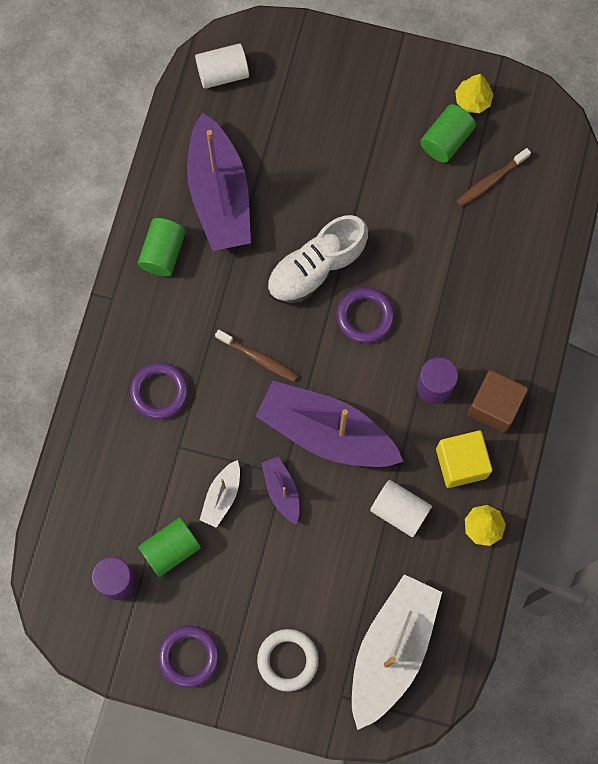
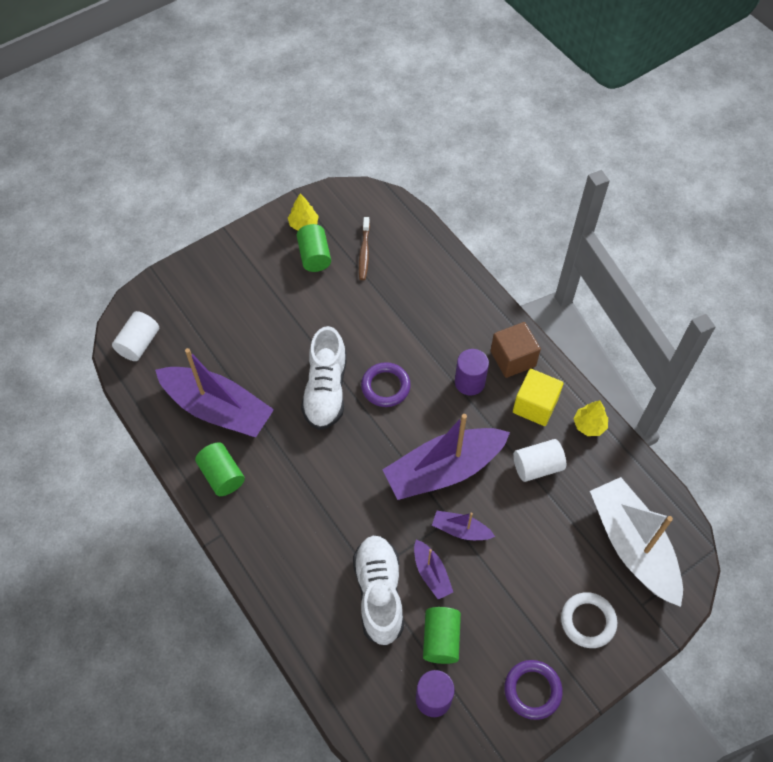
camera: 50 degrees left, 15 degrees down
purple ring [130,362,189,420] -> none
white boat [200,460,240,528] -> purple boat [414,540,453,600]
brown toothbrush [215,329,298,382] -> none
none -> white shoe [353,535,404,646]

